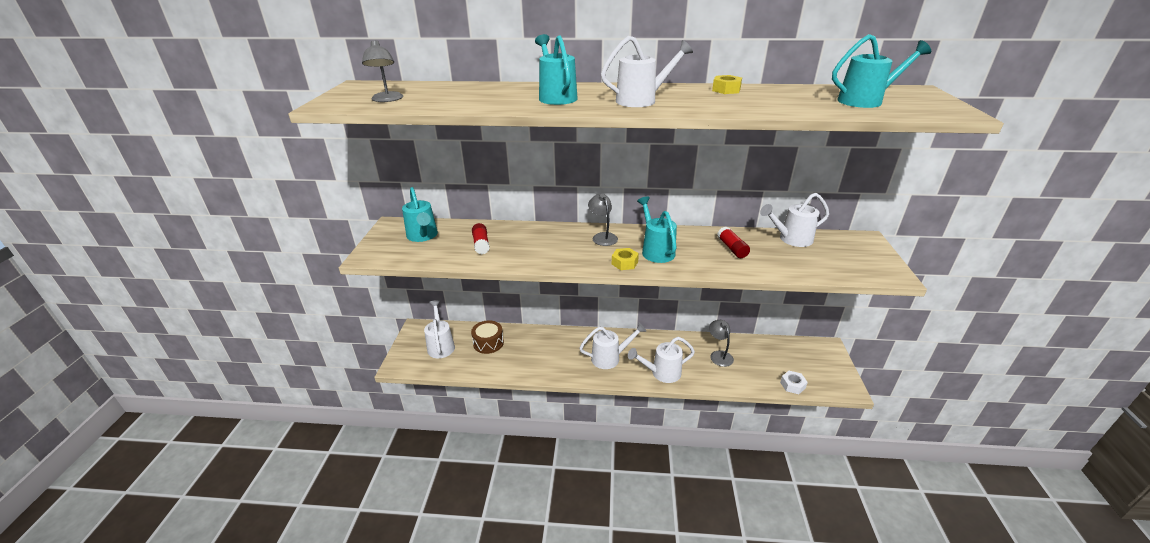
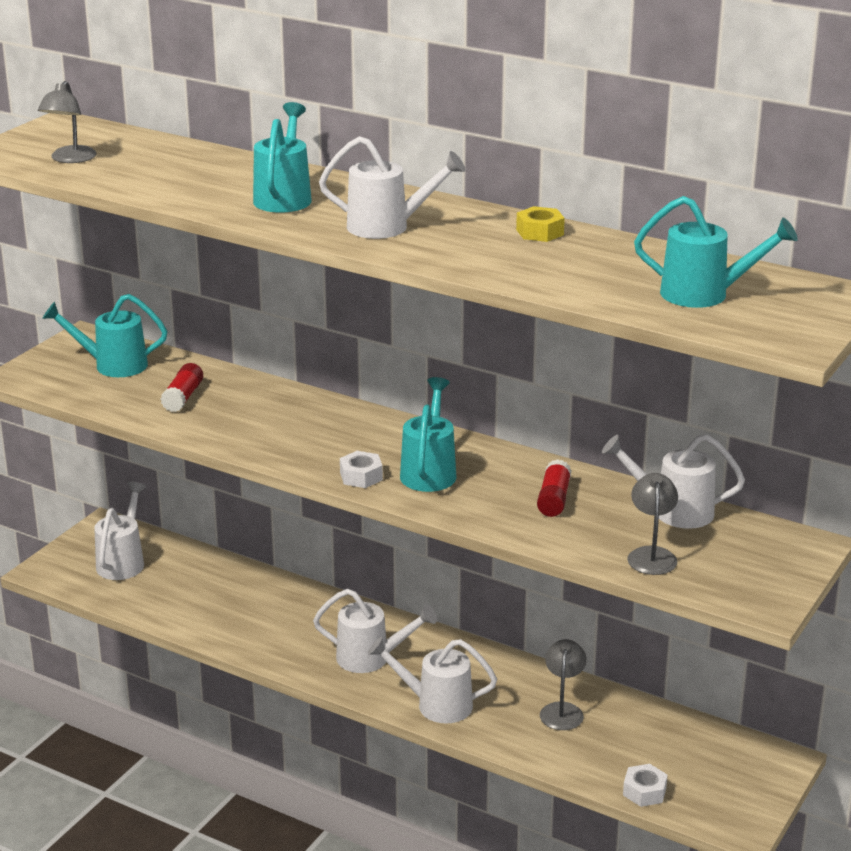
camera: 25 degrees right, 5 degrees down
turquoise watering can [402,187,438,242] -> turquoise watering can turned 90 degrees clockwise [42,294,168,377]
brown drum [471,320,504,354] -> none
grey lamp [588,194,618,246] -> grey lamp moved to [627,473,678,575]
yellow nut [612,248,639,270] -> white nut [340,451,383,488]

